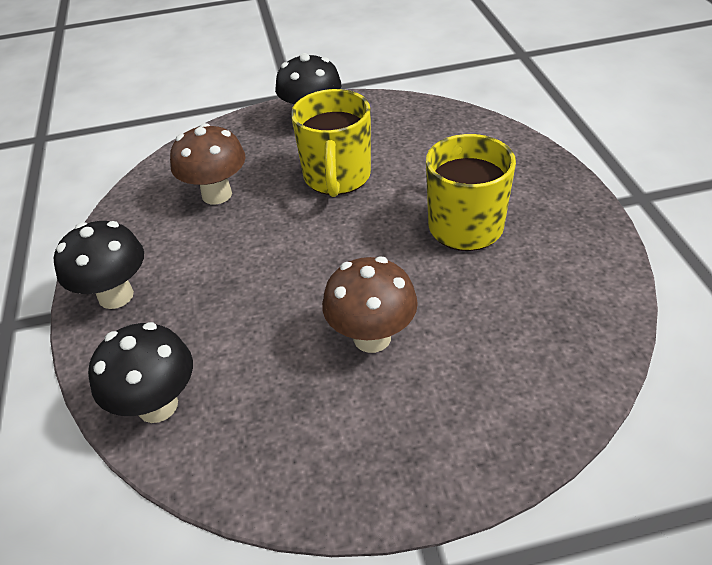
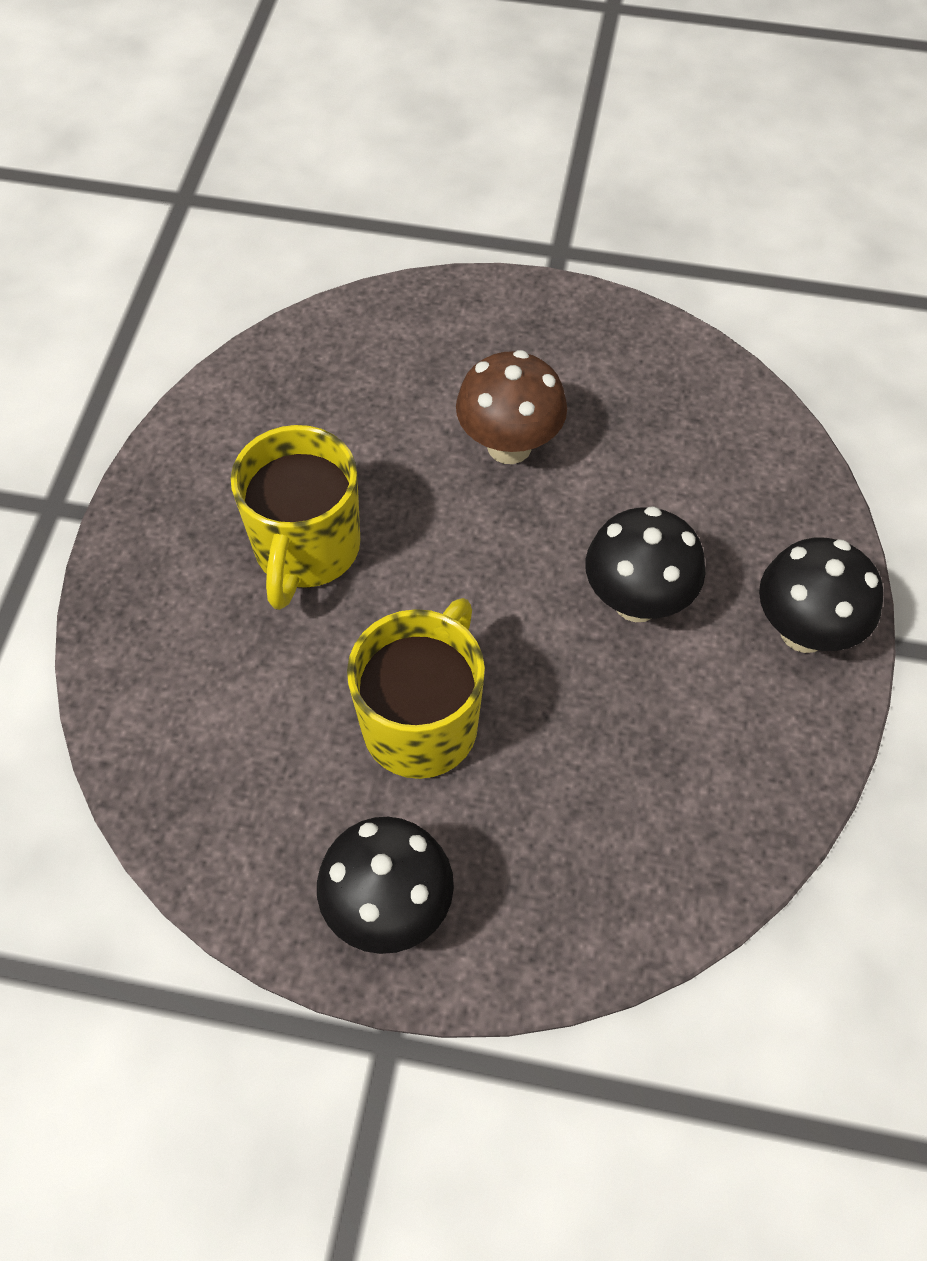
camera: 160 degrees left, 15 degrees up
black mushroom [88,322,193,423] -> black mushroom moved to [585,506,706,622]
brown mushroom [170,123,245,205] -> none

